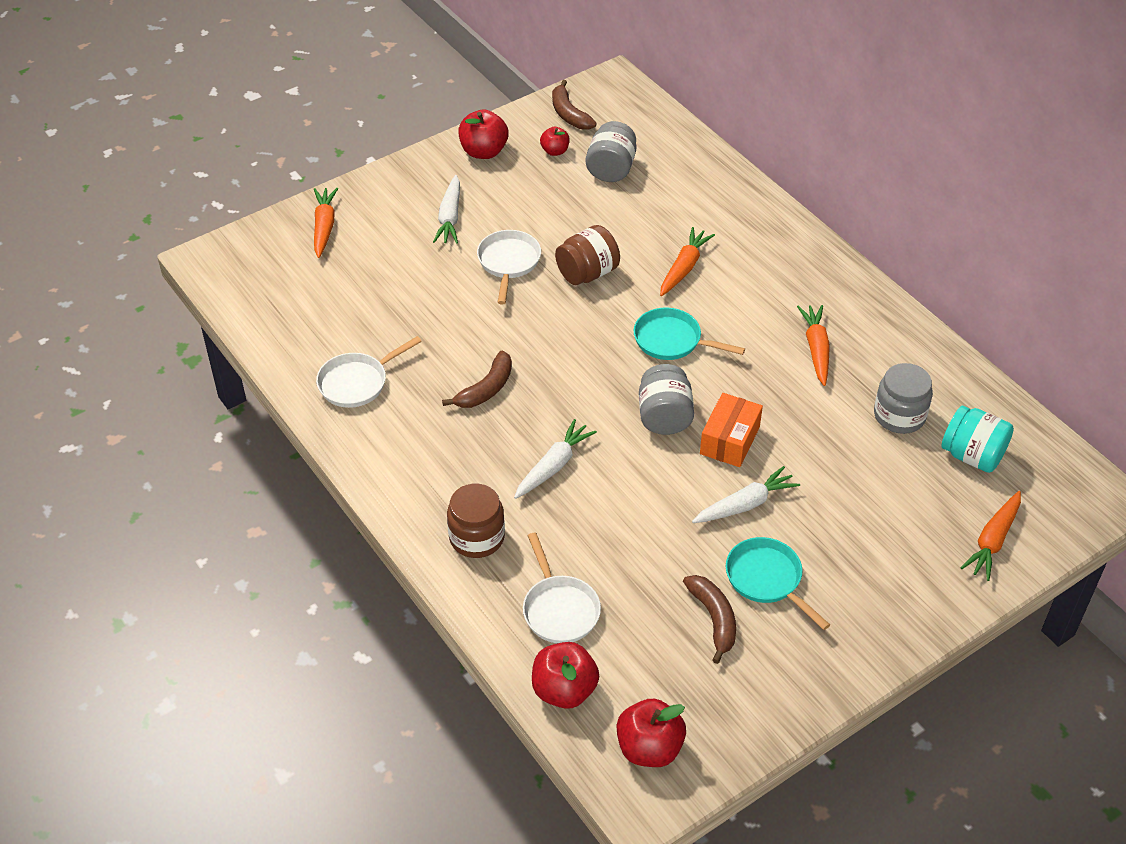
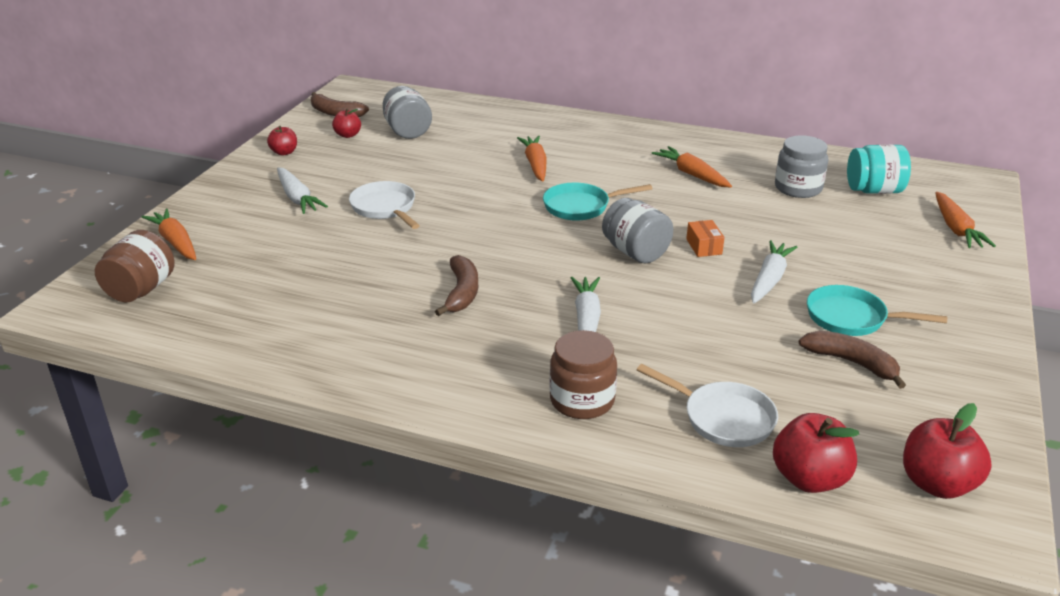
camera: 35 degrees left, 15 degrees down
white pan [316,336,422,408] -> none
red apple [458,109,509,159] -> red apple [267,126,297,156], size x0.59
brown jar [555,225,620,285] -> brown jar moved to [95,230,175,302]
orange box [700,393,763,467] -> orange box [686,220,725,257], size x0.61

